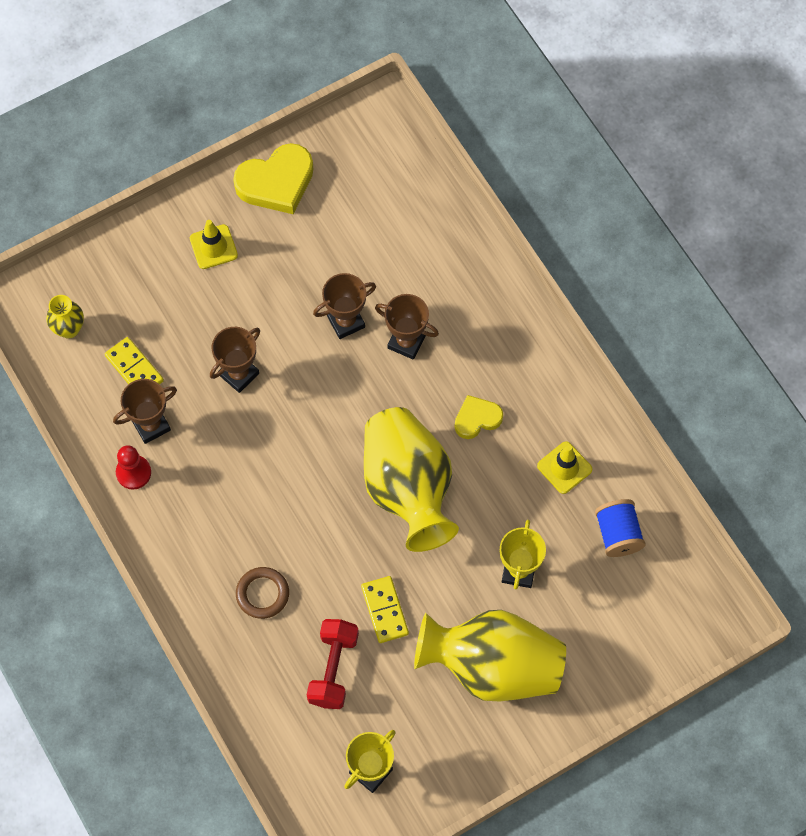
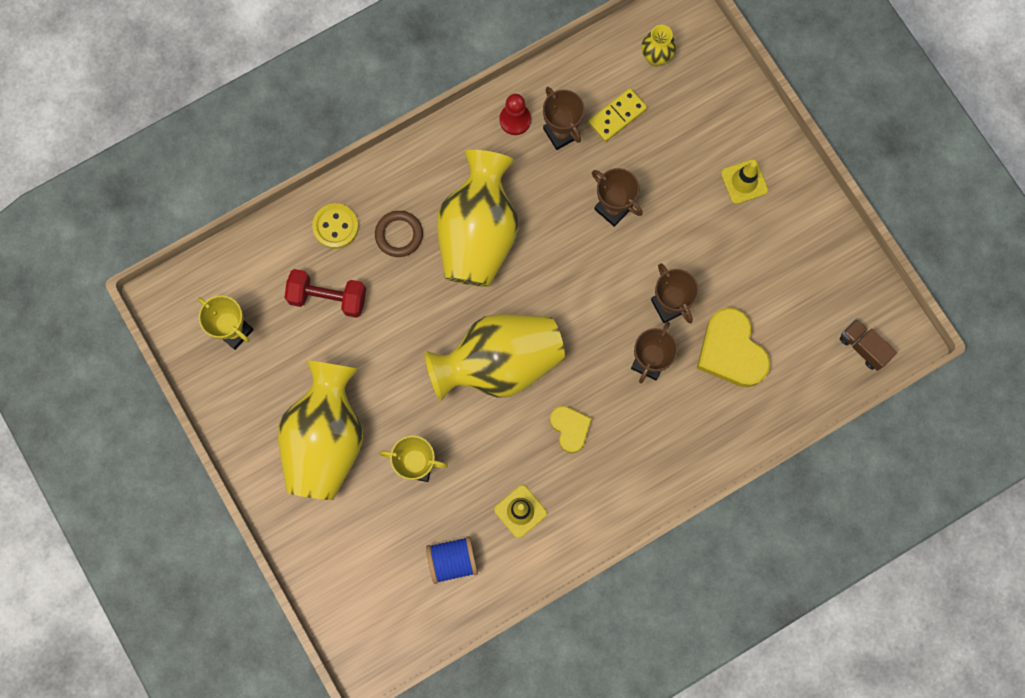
camera: 90 degrees right, 10 degrees up
yellow heart [233,143,313,214] -> yellow heart moved to [697,308,770,387]
yellow domino [361,576,409,643] -> none
none -> yellow button [312,203,359,249]
none -> yellow vase [437,150,519,287]
none -> brown truck [840,319,897,371]

